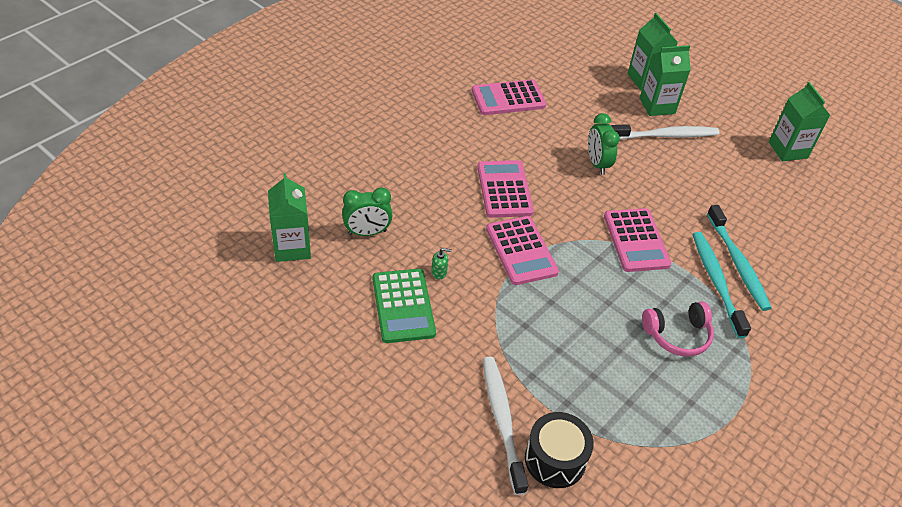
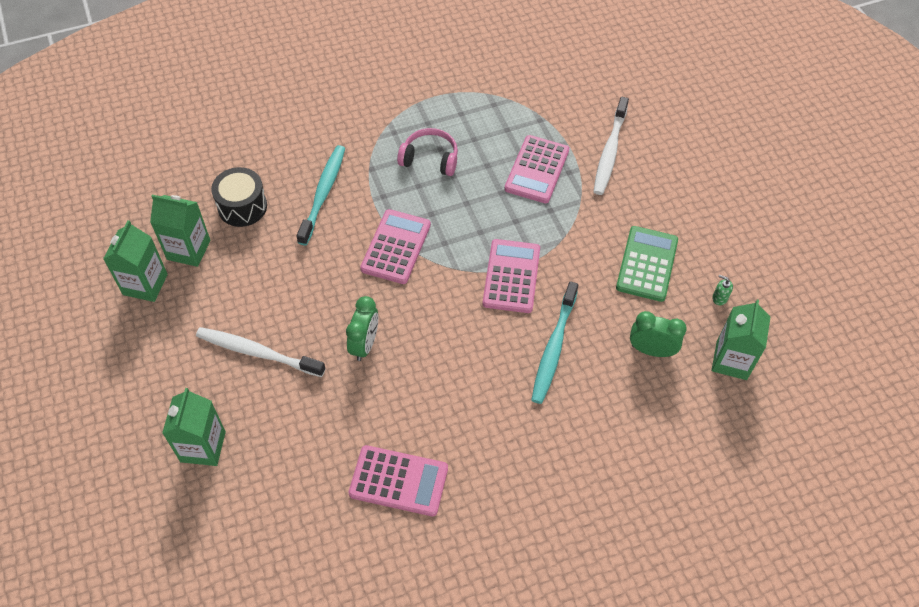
camera: 150 degrees left, 10 degrees up
green soap dispenser [432,248,452,279] -> green soap dispenser moved to [712,275,733,305]
pink calculator [477,160,534,218] -> pink calculator moved to [504,135,569,203]
black drum [525,412,594,488] -> black drum moved to [211,167,267,227]
green carton [640,45,691,116] -> green carton moved to [150,195,211,267]
turquoise toothbrush [692,232,751,338] -> turquoise toothbrush moved to [531,281,578,404]

